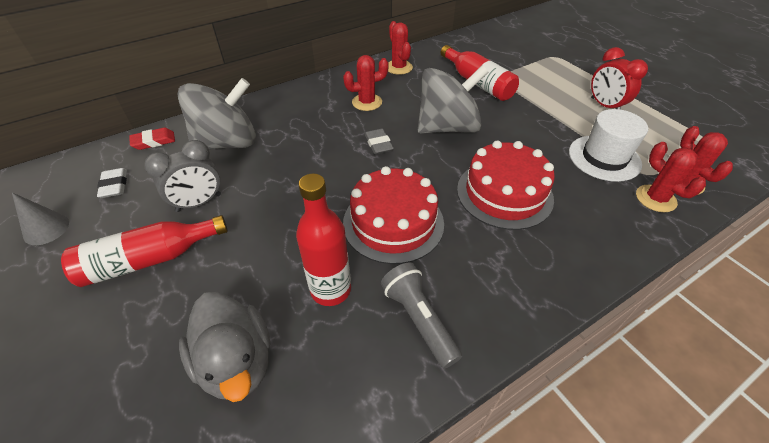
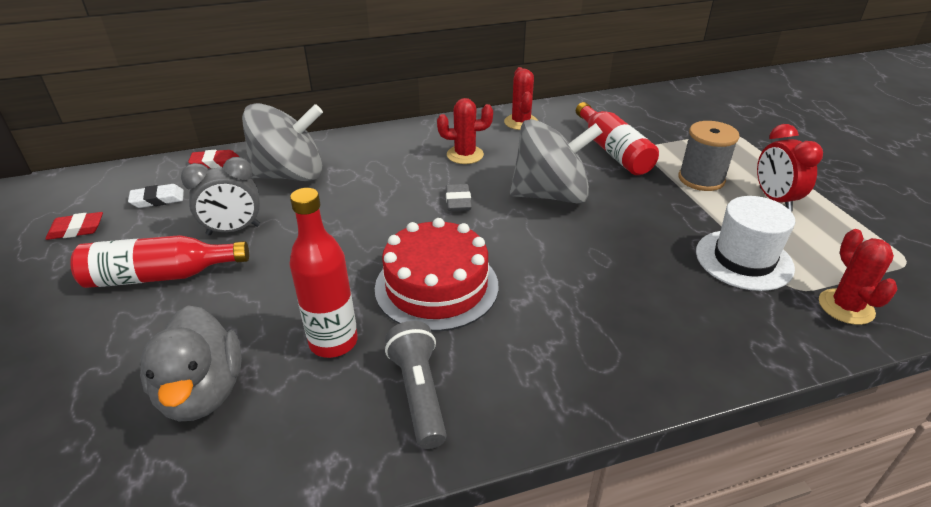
camera: 15 degrees right, 10 degrees down
grey cone [12,193,69,245] -> red eraser [46,212,103,240]
white eraser [97,168,127,198] -> white eraser turned 75 degrees clockwise [128,184,184,208]
red cake [457,141,555,230] -> none
red cactus [636,142,706,212] -> none
none -> grey spool [679,121,740,191]

